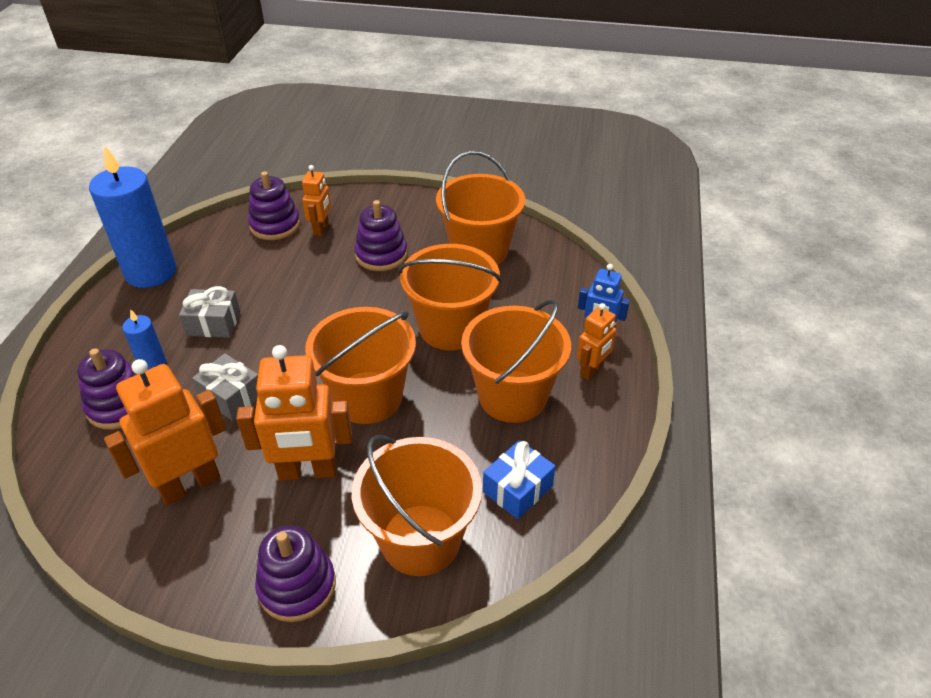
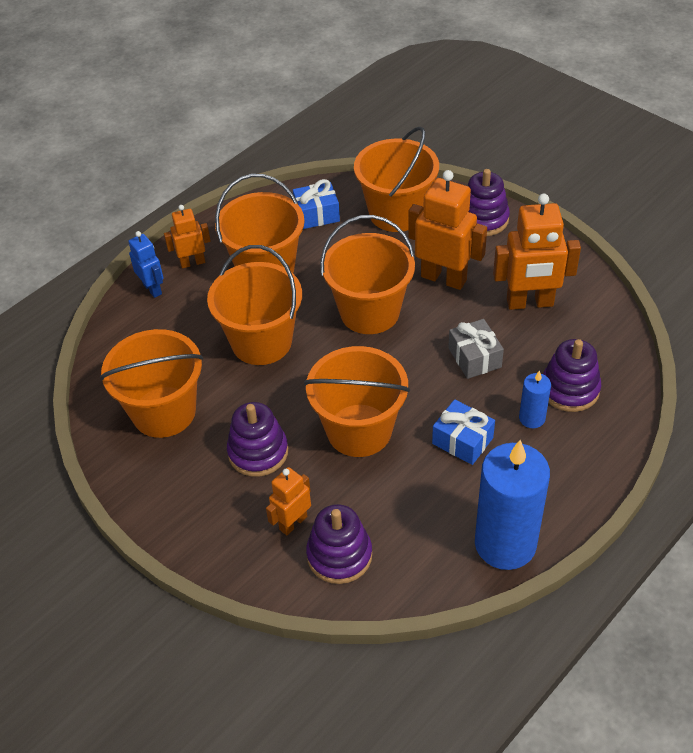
camera: 145 degrees left, 5 degrees up
grey gift [179,286,240,338] -> blue gift [432,399,495,465]
none -> orange bucket [304,346,410,457]

